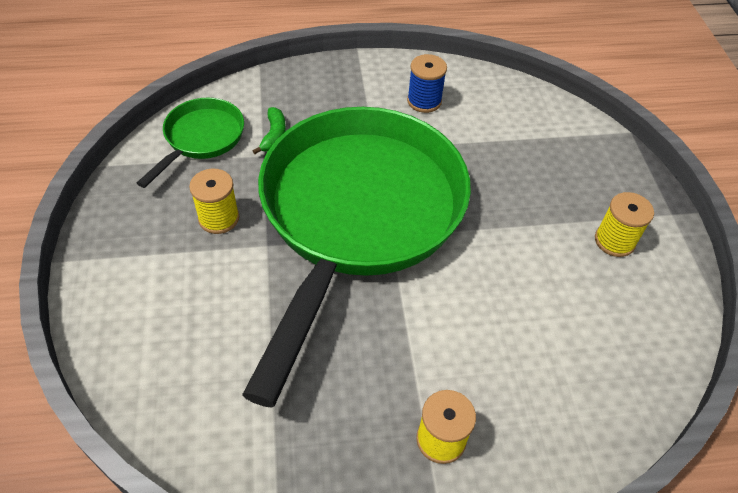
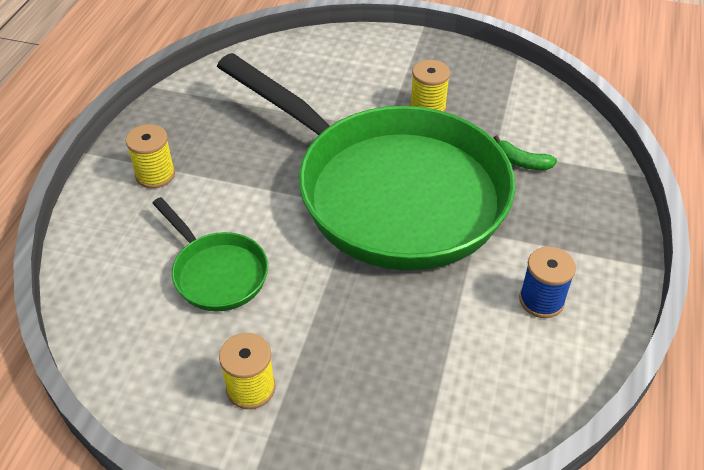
camera: 115 degrees right, 5 degrees down
green pan [137,98,244,188] -> green pan moved to [152,197,268,312]

